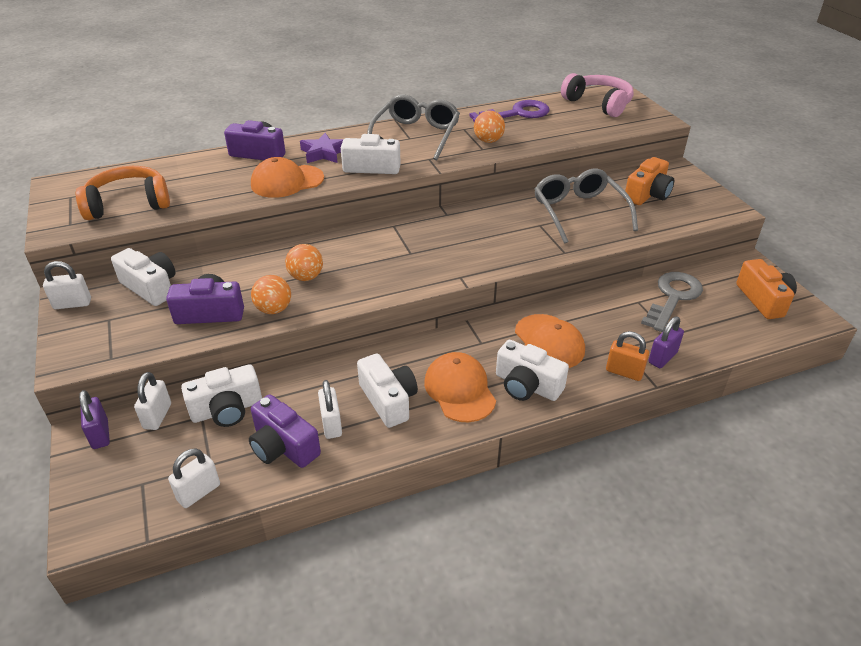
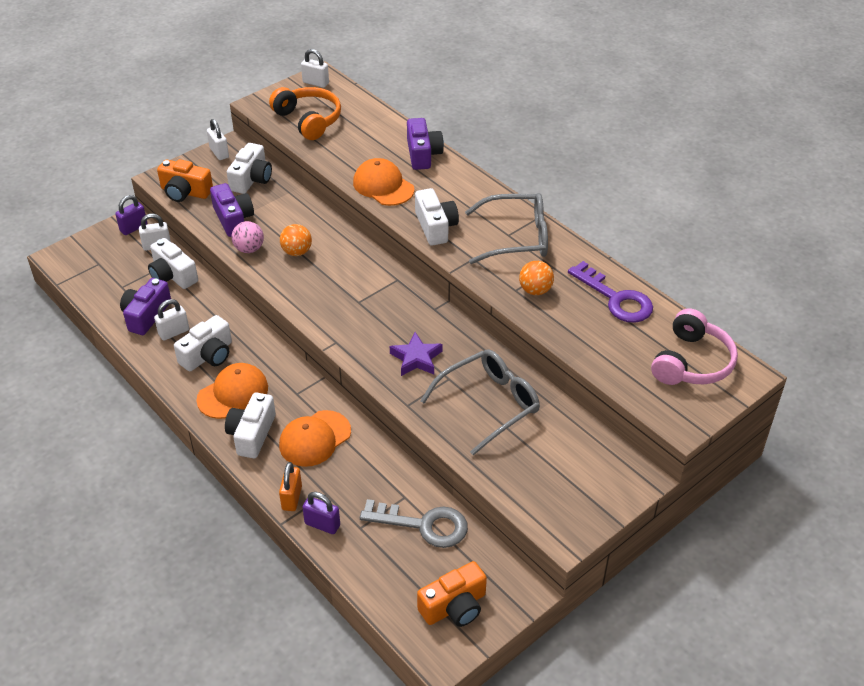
camera: 70 degrees right, 5 degrees up
white padlock [168,448,220,508] -> white padlock moved to [301,49,329,88]
orange ball [251,275,291,314] -> pink ball [231,221,264,253]
purple star [300,133,344,163] -> purple star moved to [390,332,443,376]
orange camera [624,157,674,205] -> orange camera moved to [157,159,213,202]

